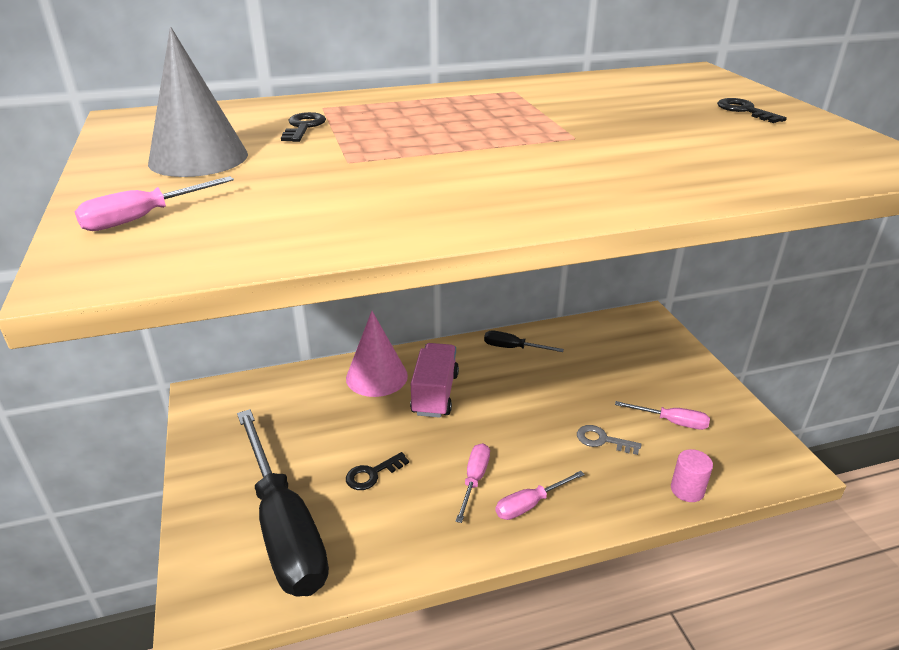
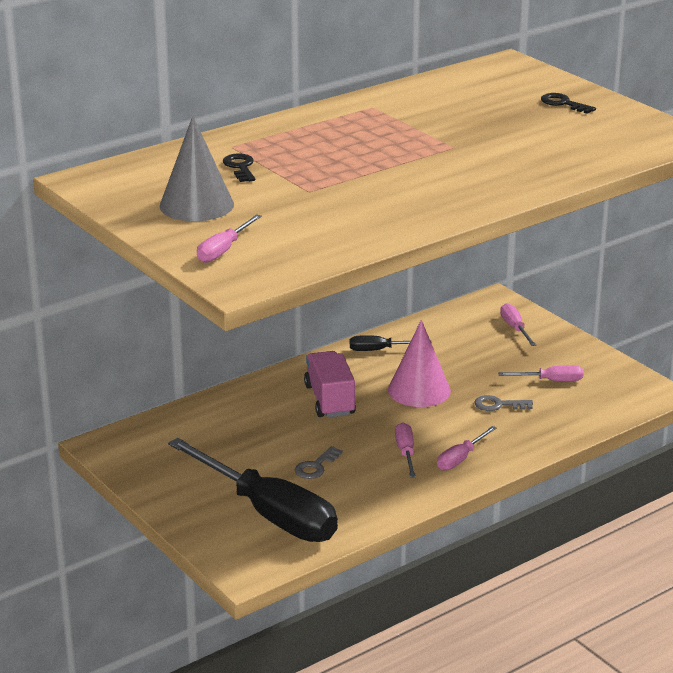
camera: 20 degrees left, 5 degrees down
pink cone [346,311,408,397] -> pink cone moved to [388,320,451,407]
black key [346,452,409,490] -> grey key [295,446,343,479]
pink cylinder [671,449,713,502] -> none
none -> pink screwdriver [500,303,536,346]

